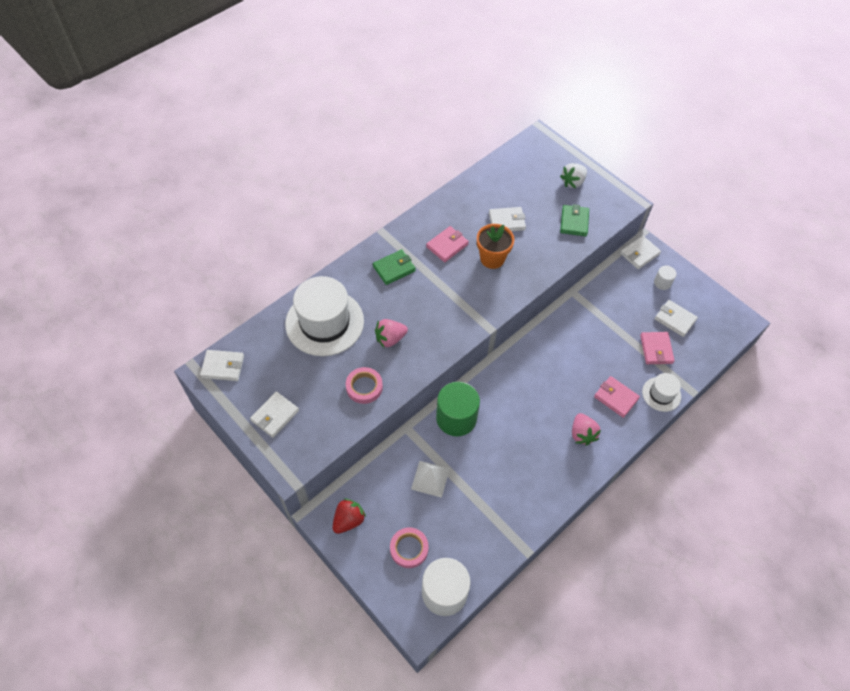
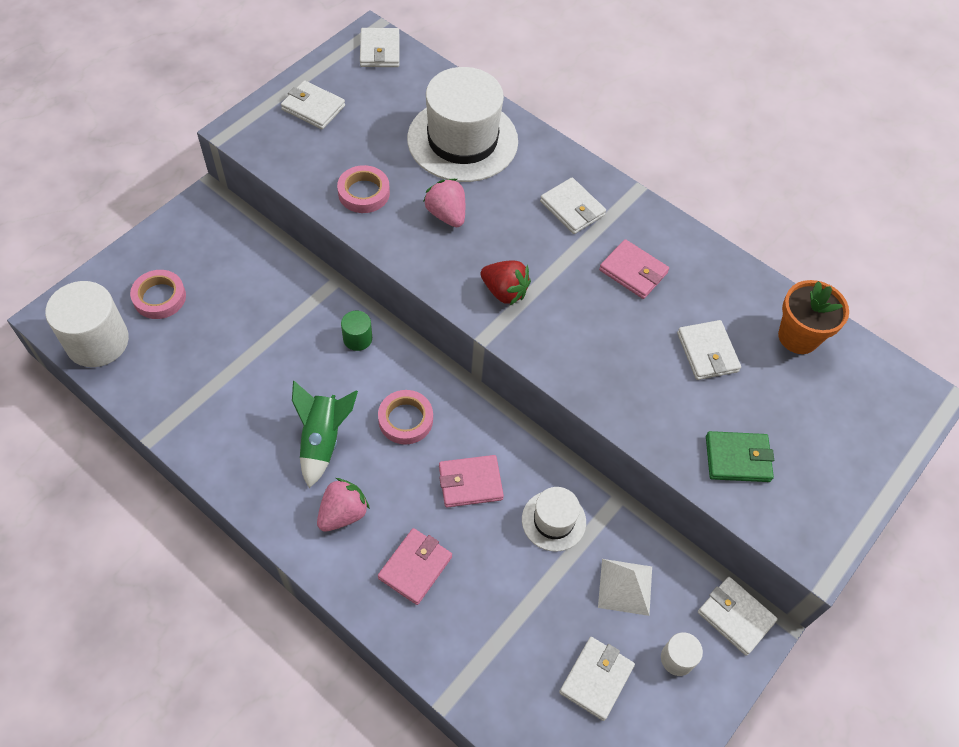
camera: 80 degrees right, 0 degrees up
red strawberry [333,498,366,534] -> red strawberry moved to [481,260,531,305]
green wallet [373,249,416,285] -> white wallet [540,178,606,234]
white pyramid [411,461,450,498] -> white pyramid moved to [598,559,652,616]
green cylinder [436,382,480,436] -> green cylinder [341,311,372,351], size x0.48
orange flower pot [477,224,514,269] -> orange flower pot moved to [778,280,849,354]
white strawberry [560,163,587,188] -> none
pink strawberry [572,413,601,446] -> pink strawberry turned 150 degrees clockwise [317,478,370,532]
pink wallet [640,332,675,364] -> pink wallet moved to [439,455,504,508]
white hat [642,373,681,412] -> white hat moved to [522,487,586,552]
none -> green rocket [292,381,358,488]
none -> pink tape [378,390,433,445]

